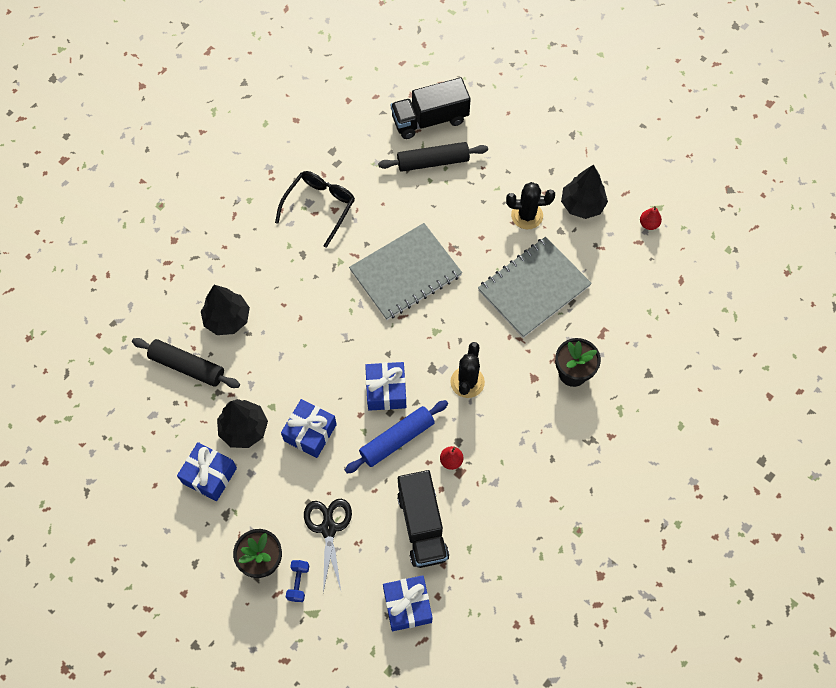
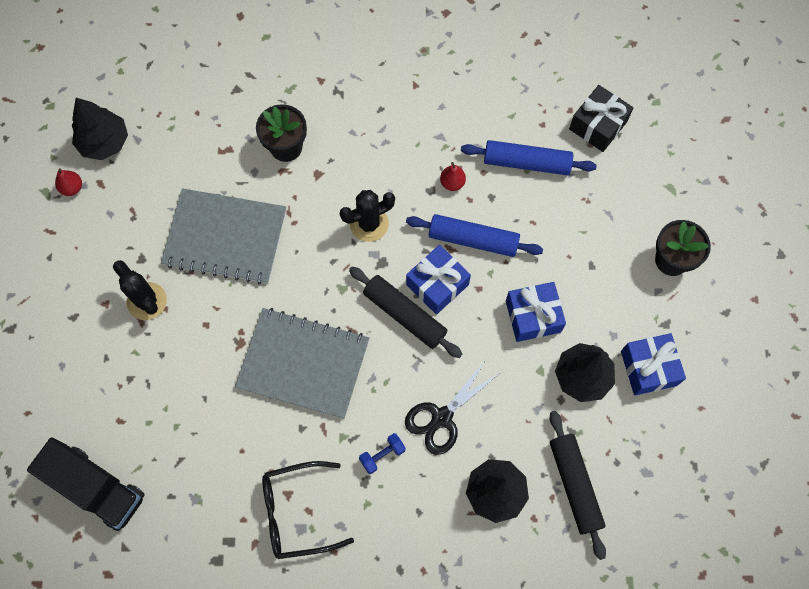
camera: 130 degrees left, 5 degrees up
blue dumbbell [286,560,309,602] -> blue dumbbell moved to [359,433,406,474]
black scissors [304,499,352,593] -> black scissors moved to [405,361,500,455]
black rolling pin [378,142,488,172] -> black rolling pin moved to [349,267,462,358]
blue gift [383,575,433,631] -> black gift [569,85,633,152]
black truck [397,470,449,568] -> blue rolling pin [461,140,597,175]
black tree [561,165,608,219] -> black tree moved to [72,98,128,160]

